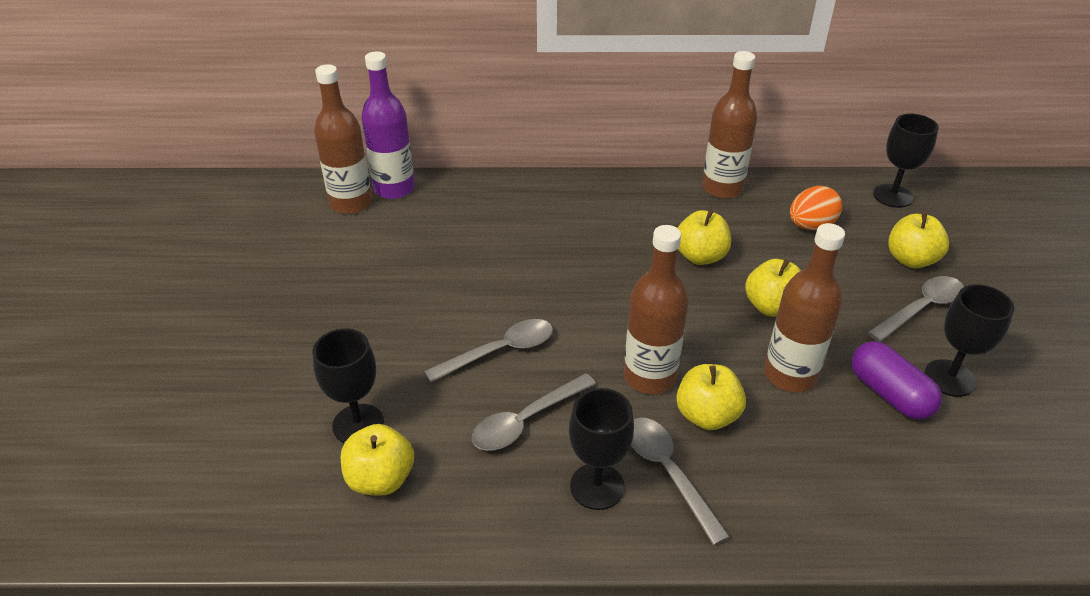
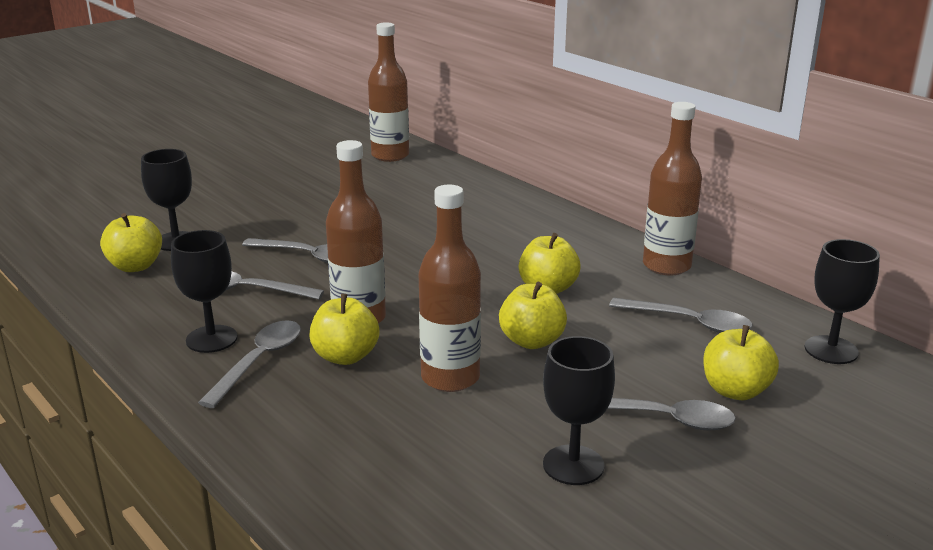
camera: 50 degrees right, 15 degrees down
purple bottle [361,51,415,199] -> none
orange egg [790,186,842,230] -> grey spoon [609,298,753,333]
purple capsule [852,341,942,420] -> none

